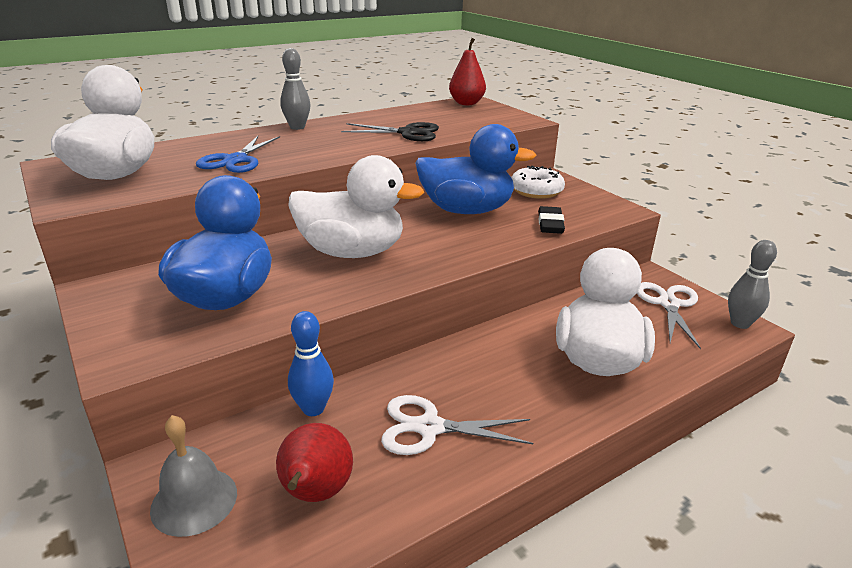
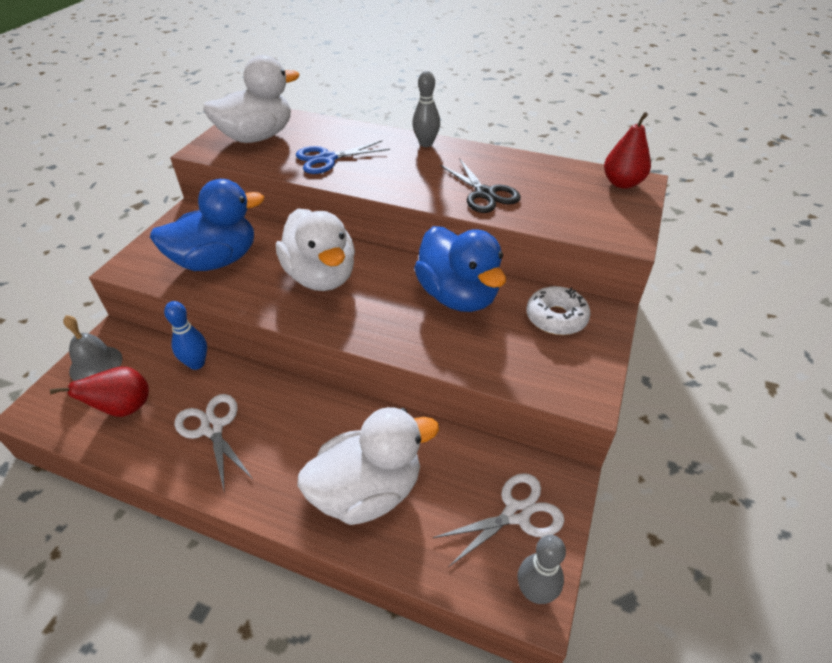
camera: 55 degrees right, 15 degrees up
black eraser [538,206,565,234] -> none

